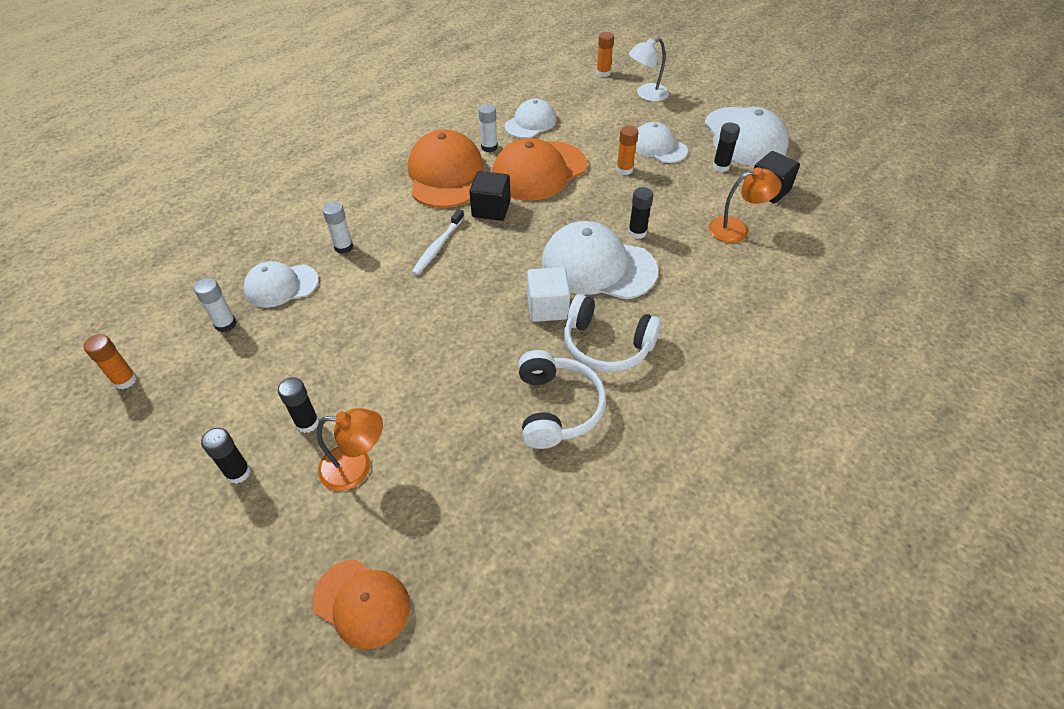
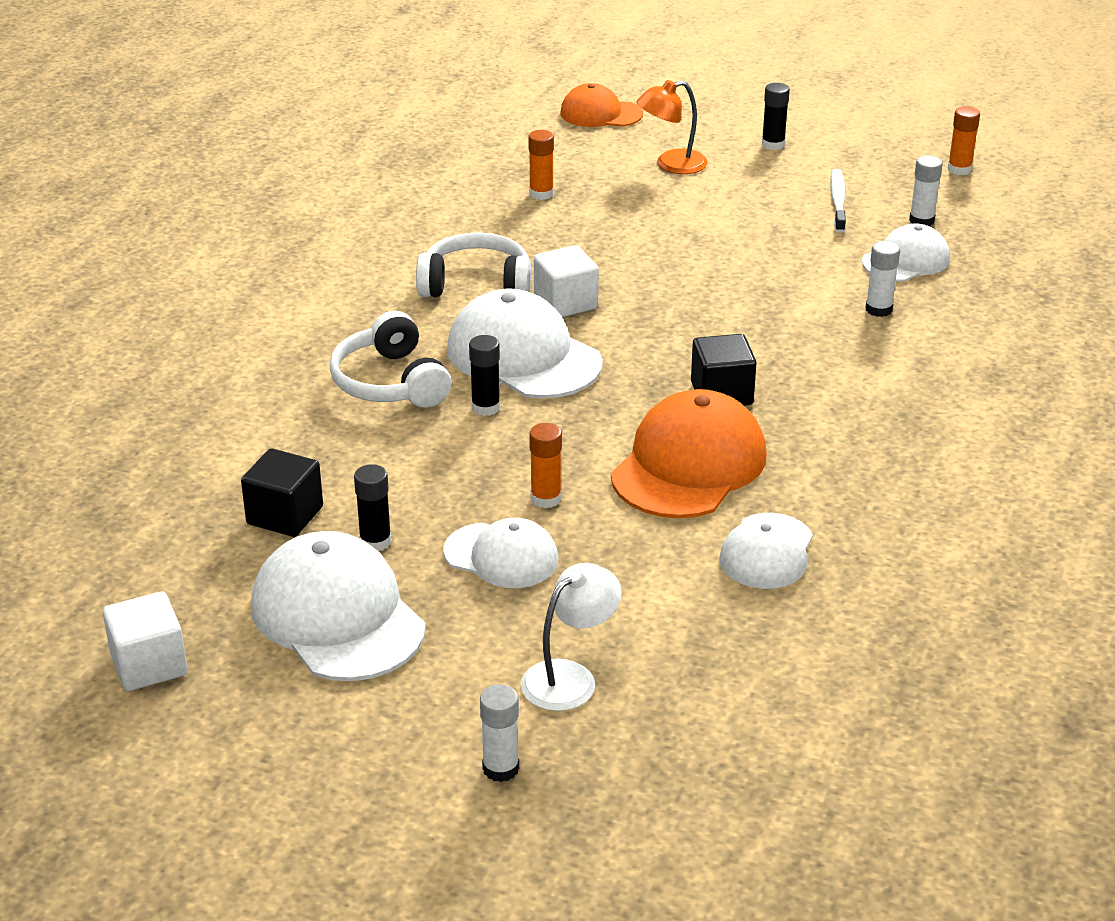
camera: 160 degrees right, 15 degrees down
black glue stick [278,377,319,433] -> none
orange cap [408,129,483,208] -> none
white toothbrush [411,209,464,275] -> white toothbrush moved to [830,169,846,233]
white glue stick [478,104,498,152] -> white glue stick moved to [480,684,519,782]
white headphones [518,350,606,449] -> white headphones moved to [329,311,451,408]
white cap [542,221,658,300] -> white cap turned 135 degrees counterclockwise [447,288,603,399]
orange glue stick [596,32,614,77] -> orange glue stick moved to [528,130,554,200]
orange lamp [709,167,782,243] -> none
none -> white cube [103,591,187,691]

